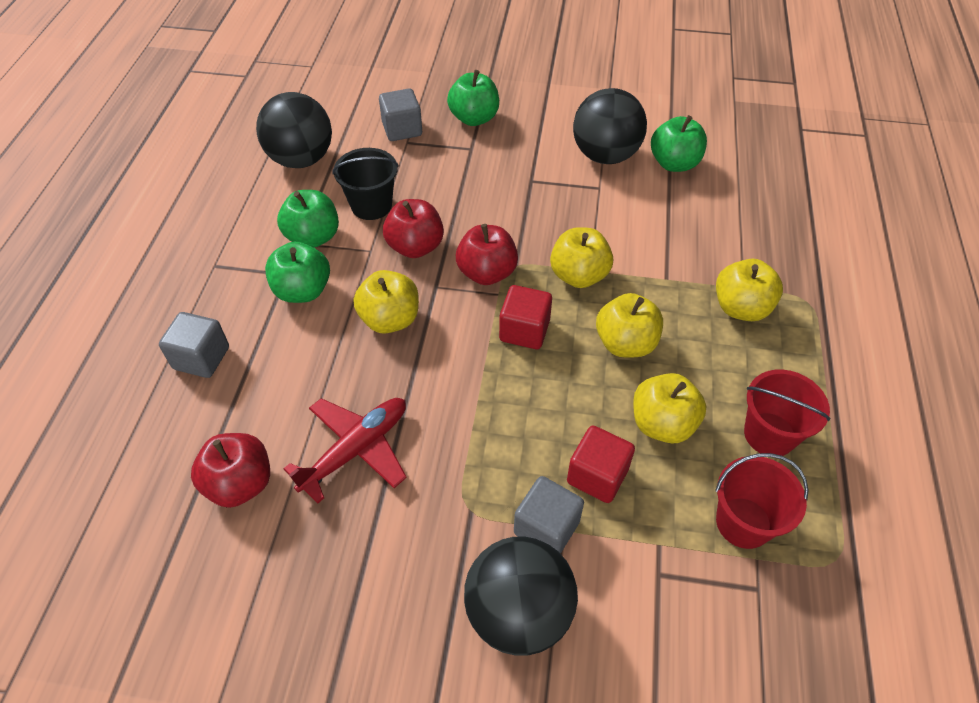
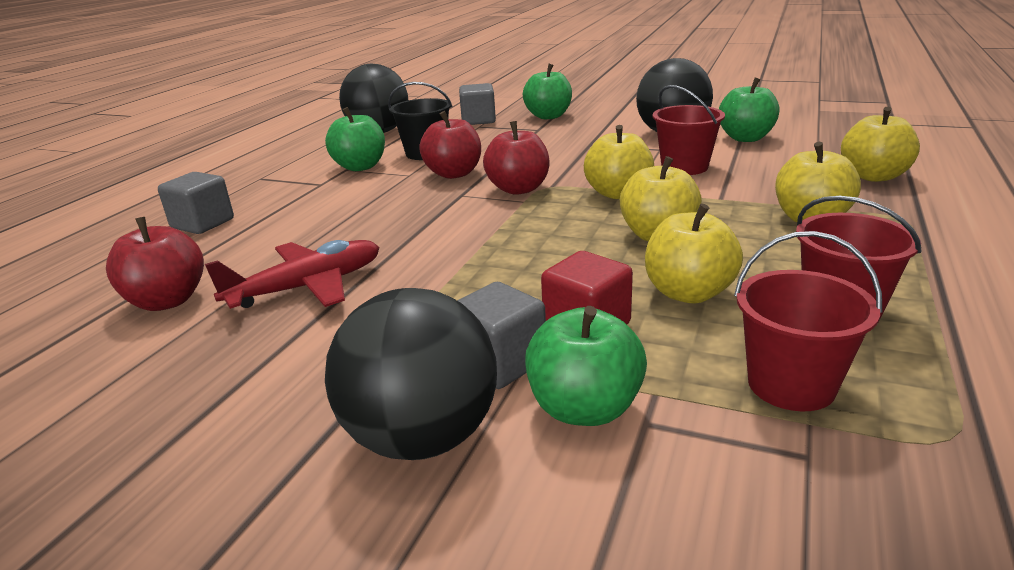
camera: 15 degrees right, 25 degrees down
green apple [265,241,330,303] -> green apple moved to [525,306,647,426]
yellow apple [354,270,419,334] -> yellow apple moved to [841,107,920,182]
red cube [499,285,552,349] -> none
none -> red bucket [652,85,725,175]

